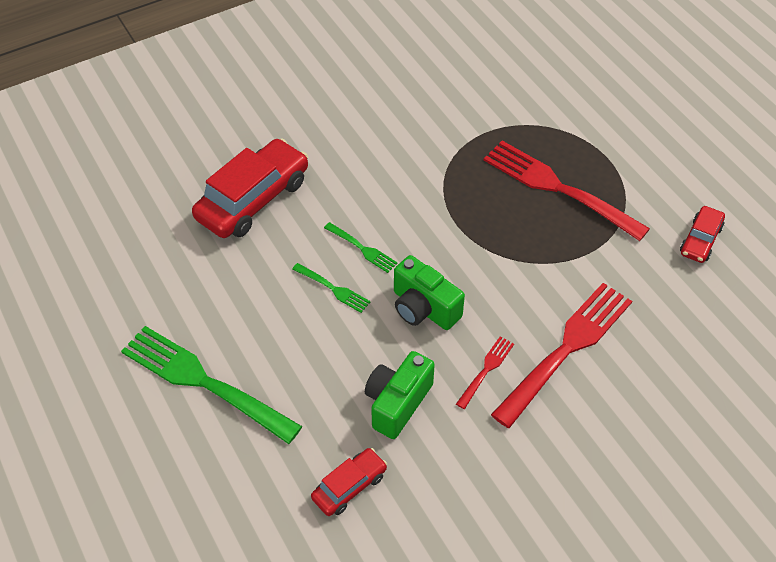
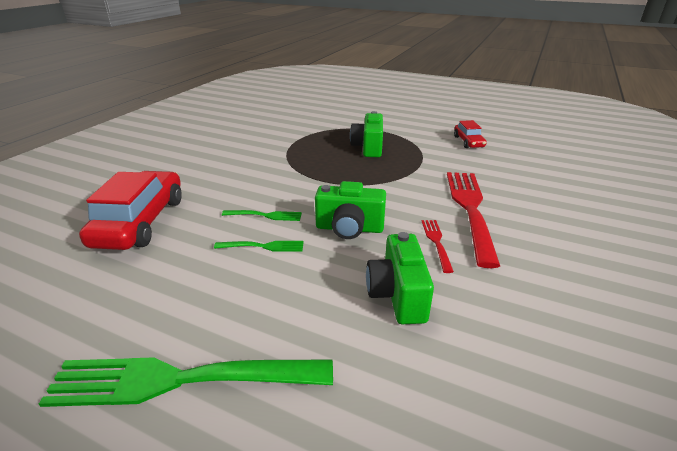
camera: 35 degrees left, 20 degrees down
red car [311,448,387,516] -> none
red fork [484,141,650,241] -> green camera [350,111,383,157]

